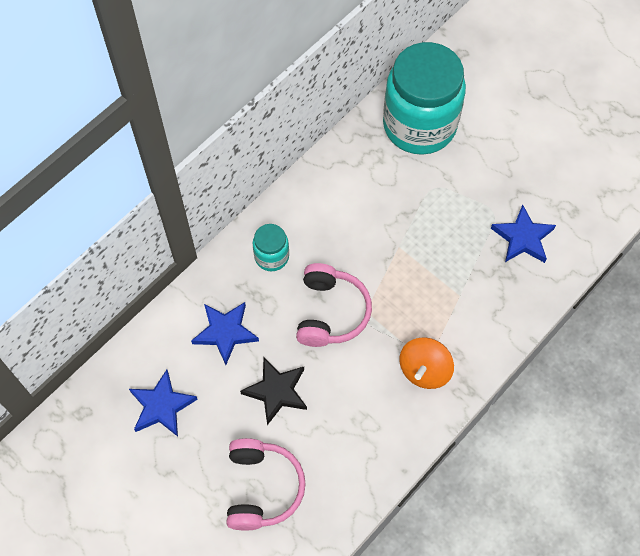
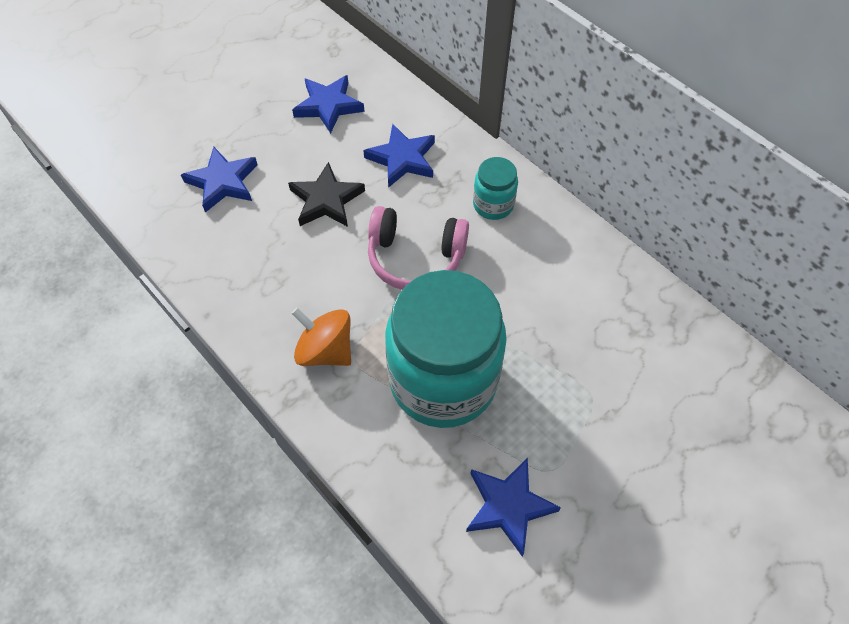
camera: 95 degrees right, 5 degrees down
pink headphones [226,438,306,530] -> blue star [181,147,258,213]
turquoise jar [383,42,466,155] -> turquoise jar moved to [385,270,507,428]

